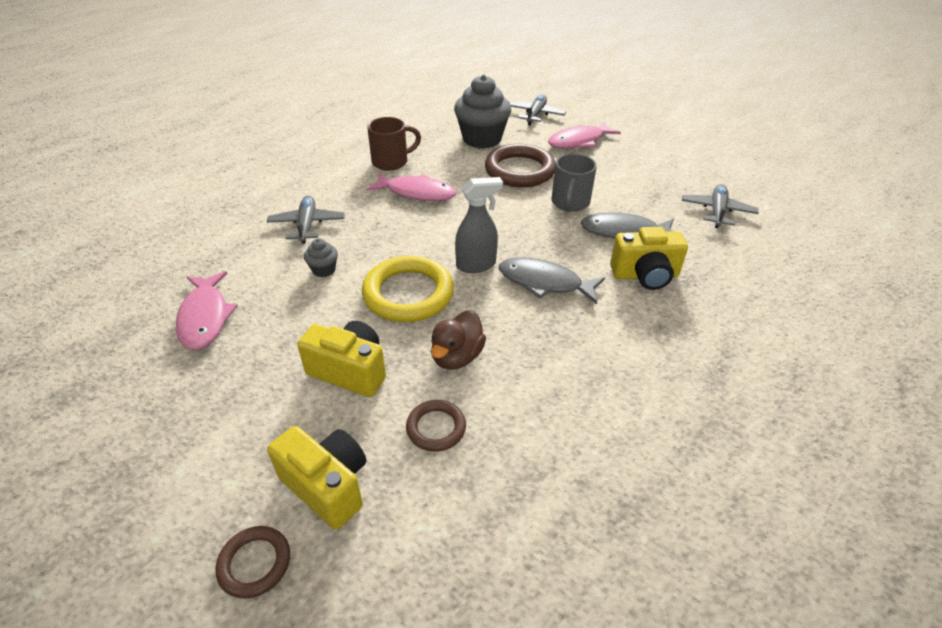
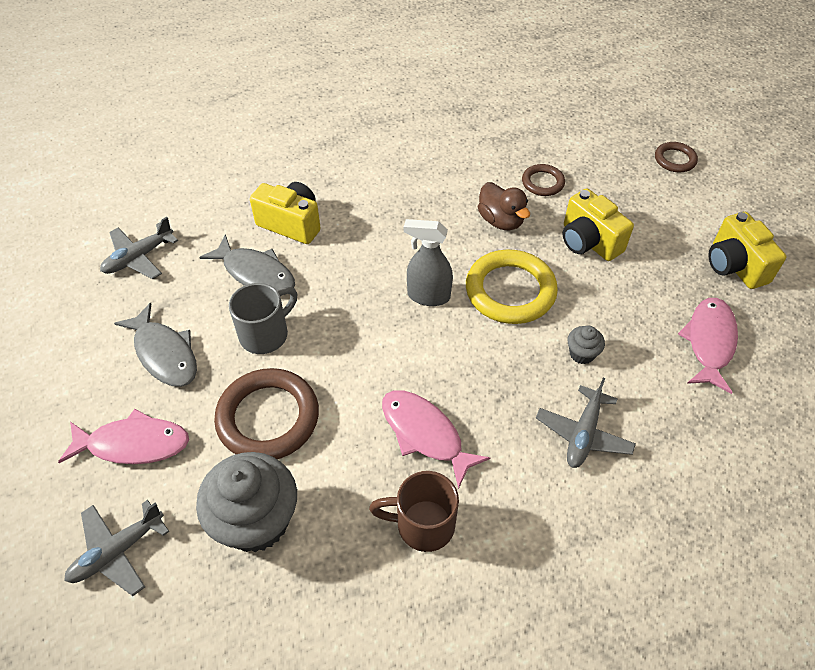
camera: 150 degrees left, 10 degrees up
yellow camera [267,426,366,530] -> yellow camera moved to [708,212,786,289]
brown duck [431,310,486,370] -> brown duck turned 90 degrees clockwise [478,182,530,230]
grey fish [499,257,605,304] -> grey fish moved to [114,303,197,387]

